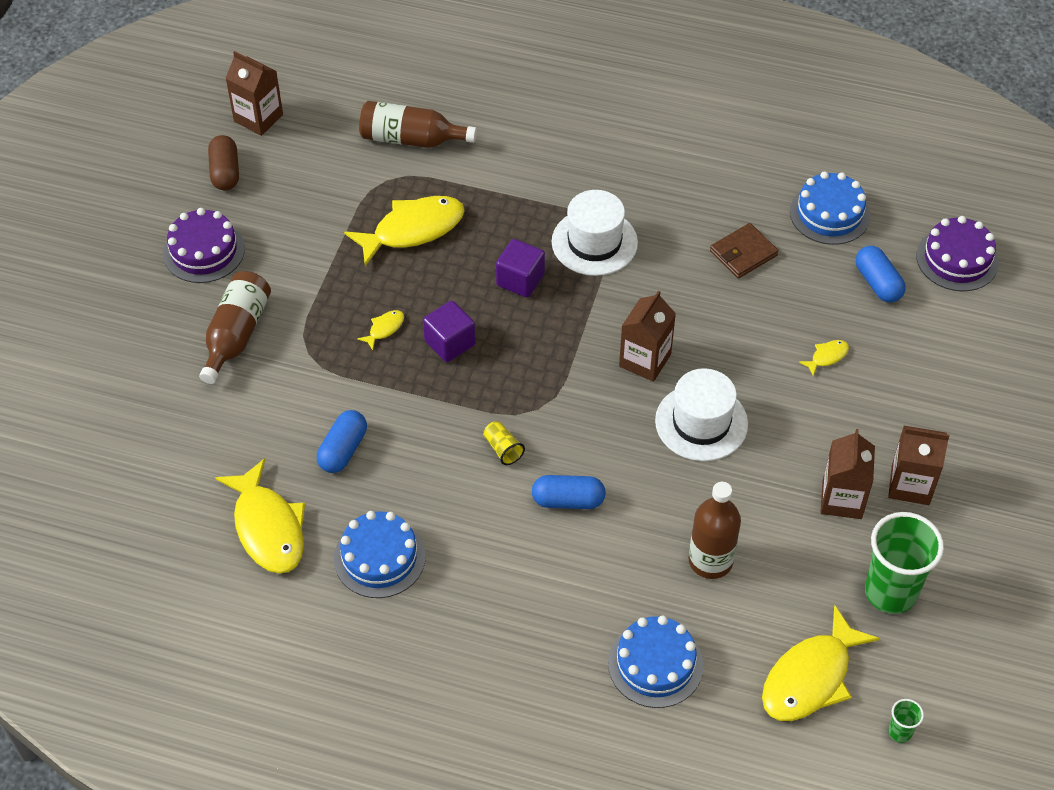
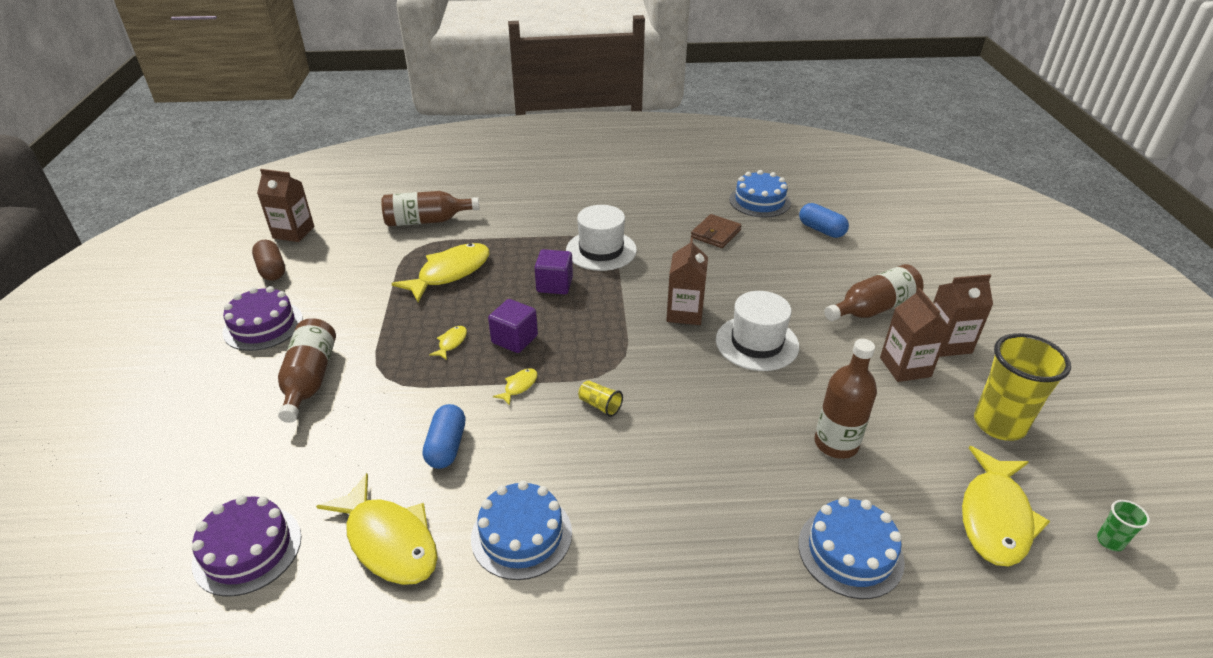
camera: 20 degrees left, 15 degrees down
blue capsule [532,475,606,509] -> none
yellow fish [799,340,849,376] -> yellow fish moved to [493,368,538,406]
green cup [865,512,944,614] -> yellow cup [974,333,1071,441]
purple cake [916,216,999,291] -> purple cake moved to [192,495,301,597]
none -> brown bottle [824,264,924,321]

